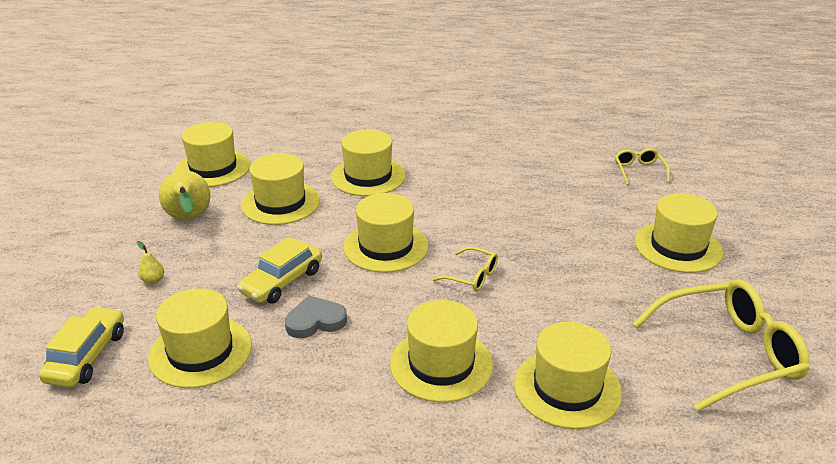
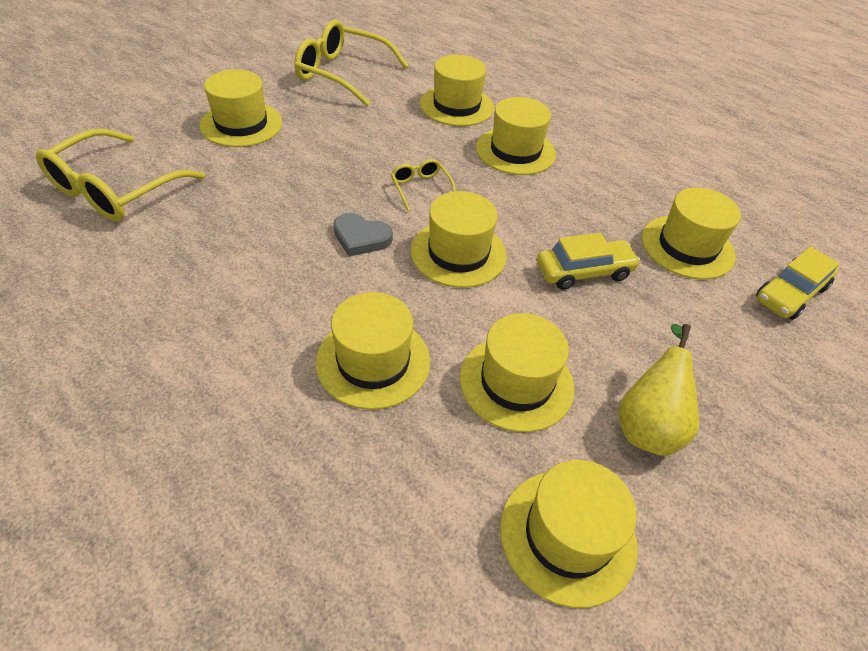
camera: 145 degrees left, 15 degrees up
yellow pear [137,241,164,284] -> none
grey heart [285,295,347,338] -> grey heart moved to [334,213,393,257]
yellow glasses [615,148,670,185] -> yellow glasses [36,129,205,222], size x2.08

